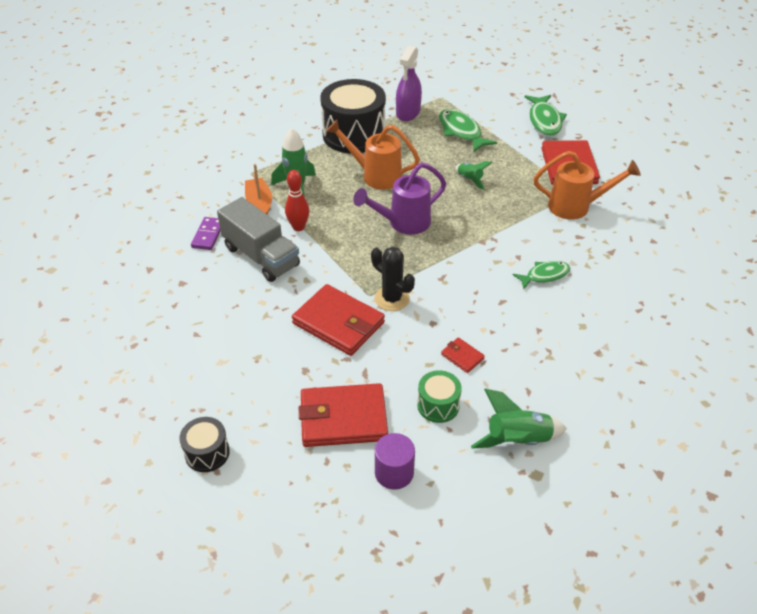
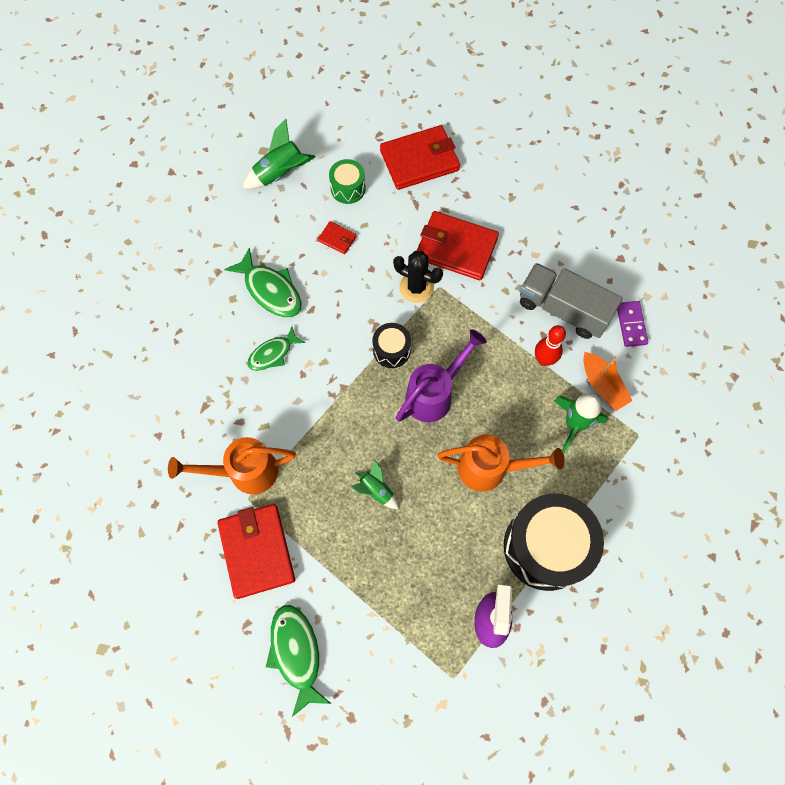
camera: 165 degrees right, 25 degrees up
black drum [179,417,230,472] -> black drum moved to [372,323,411,368]
purple cylinder [375,433,415,490] -> none
green fish [439,109,497,152] -> green fish moved to [224,248,302,318]

